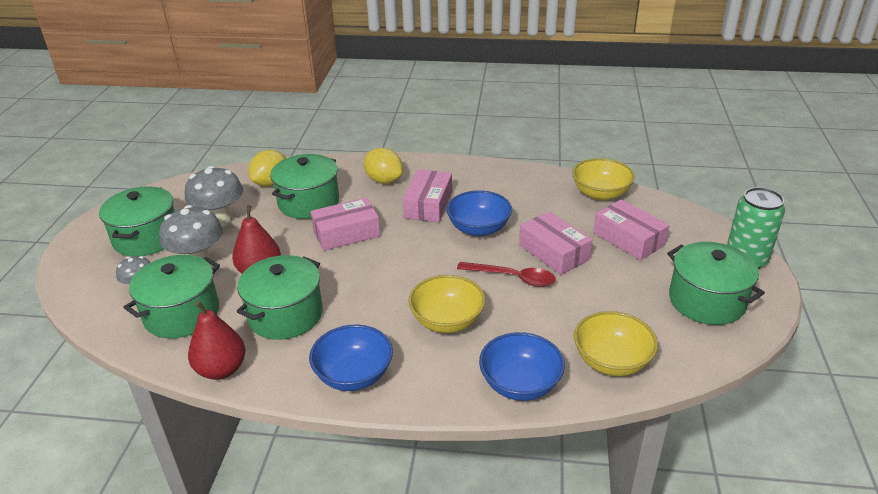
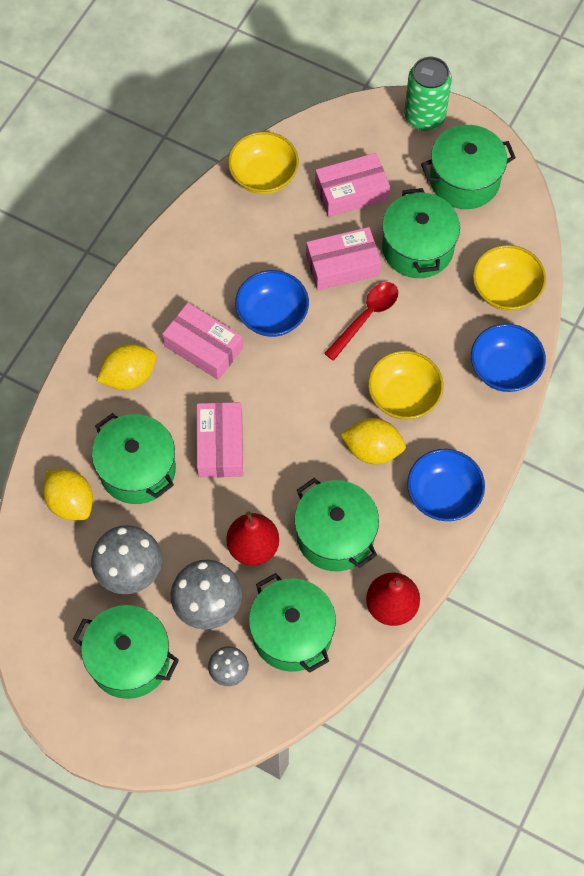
camera: 70 degrees left, 30 degrees up
none -> yellow lemon [340,418,406,464]
none -> green pot [382,188,460,278]

